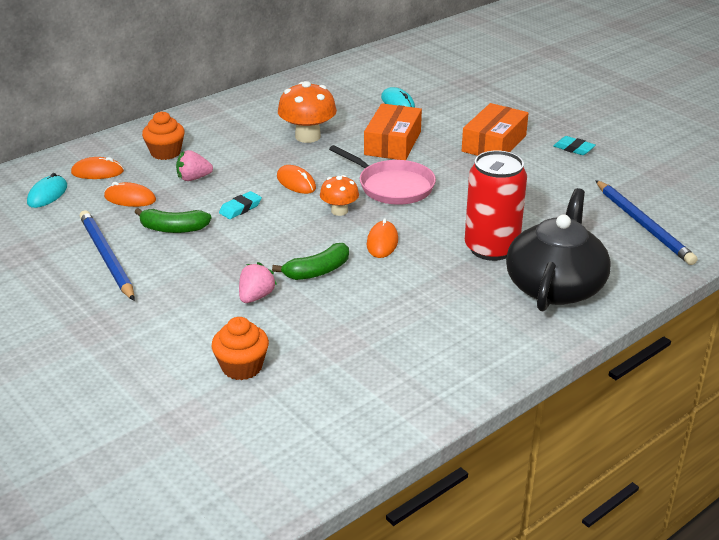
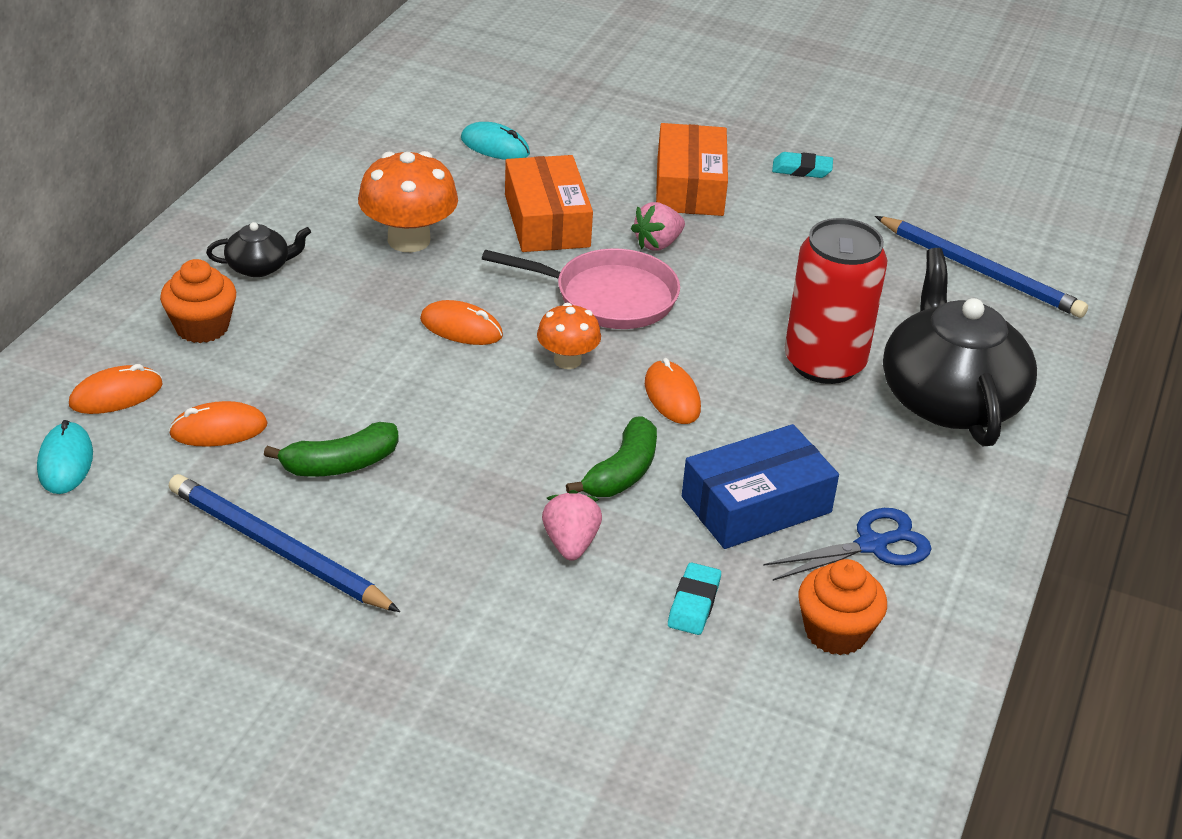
camera: 30 degrees left, 5 degrees up
pink strawberry [176,150,213,181] -> pink strawberry moved to [631,202,685,251]
orange cupcake [212,317,269,380] -> orange cupcake moved to [798,559,887,655]
turquoise eraser [219,191,262,219] -> turquoise eraser moved to [668,562,721,635]
none -> black teapot [206,222,311,277]
none -> blue box [682,424,839,549]
none -> blue scissors [763,508,932,581]

